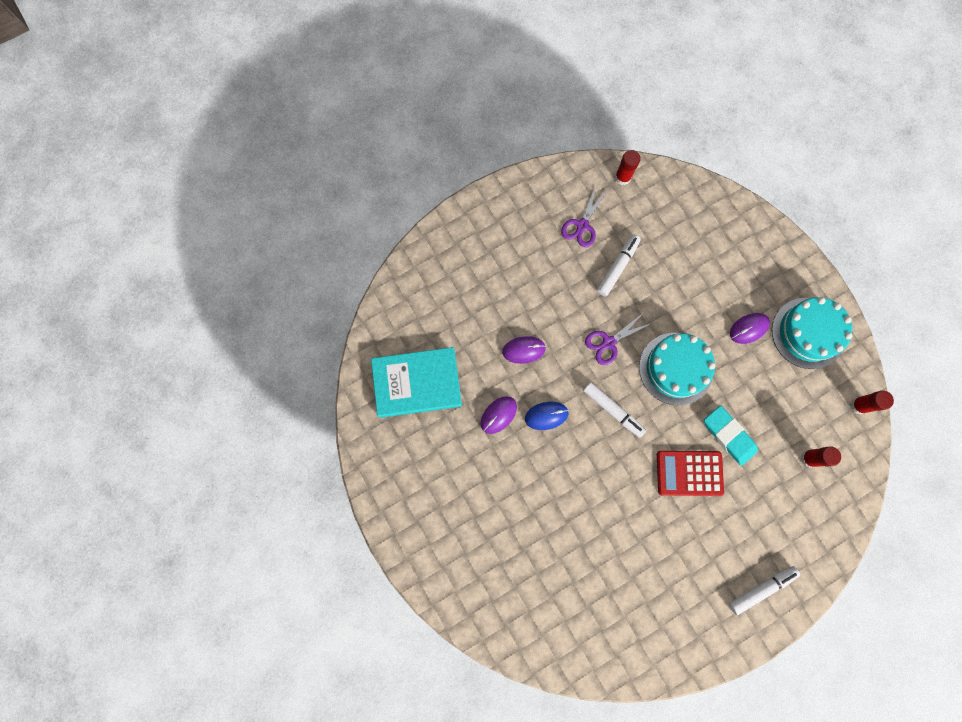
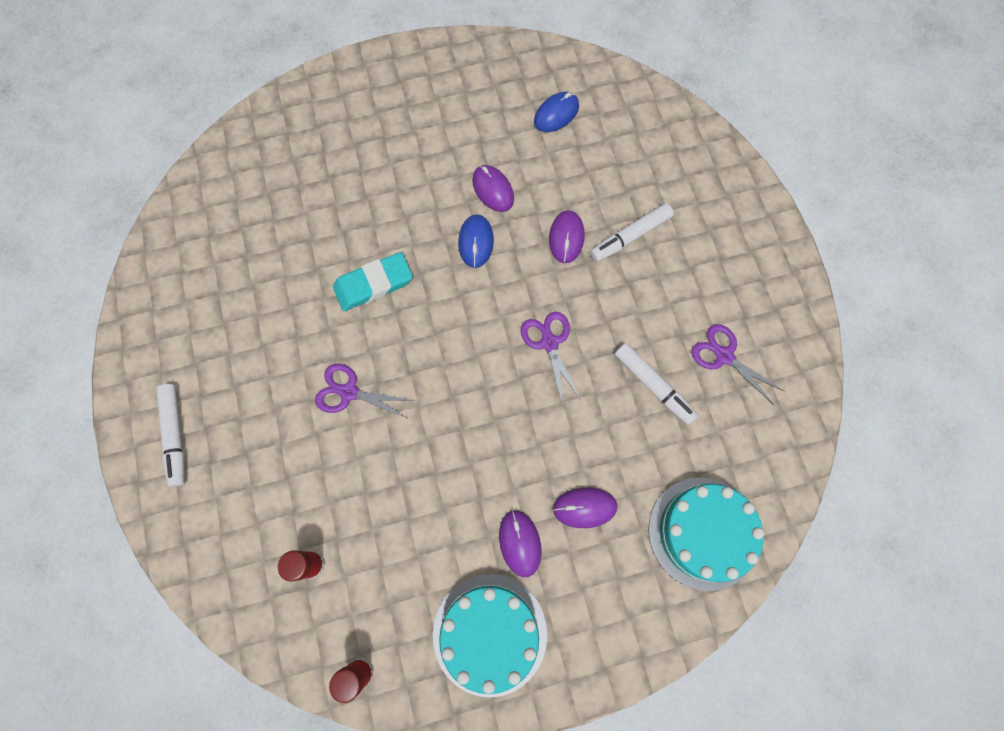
camera: 105 degrees right, 5 degrees down
turquoise book [371,347,462,418] -> blue mouse [534,92,579,132]
white marker [583,382,646,438] -> white marker moved to [590,203,674,262]
red glue stick [615,150,641,185] -> none
turquoise cake [639,333,716,405] -> turquoise cake moved to [648,477,764,591]
red calculator [657,450,724,496] -> purple scissors [315,364,415,419]
turquoise eraser [704,405,758,466] -> turquoise eraser moved to [333,252,413,311]
none -> purple mouse [553,487,618,528]

